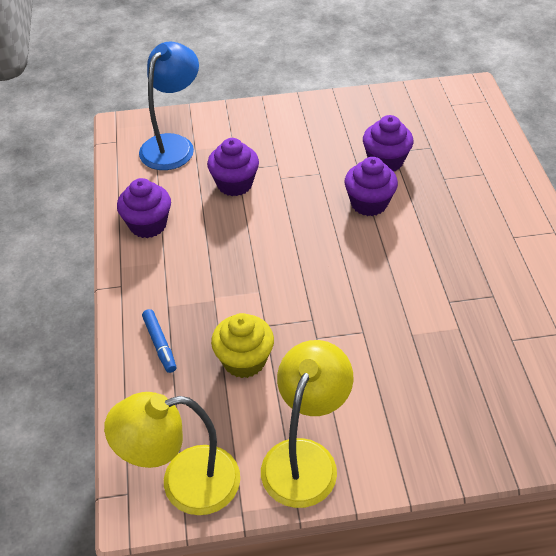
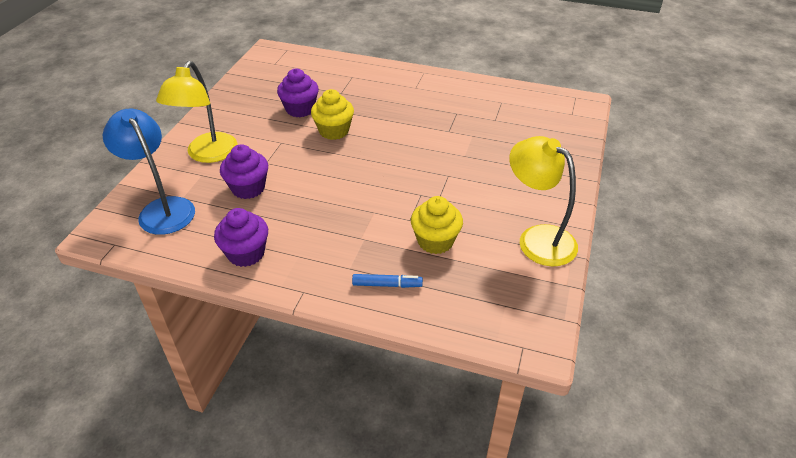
camera: 65 degrees left, 5 degrees down
yellow lamp [104,392,240,515] -> yellow lamp moved to [156,61,237,163]
purple cupcake [344,157,398,216] -> yellow cupcake [311,89,354,140]

